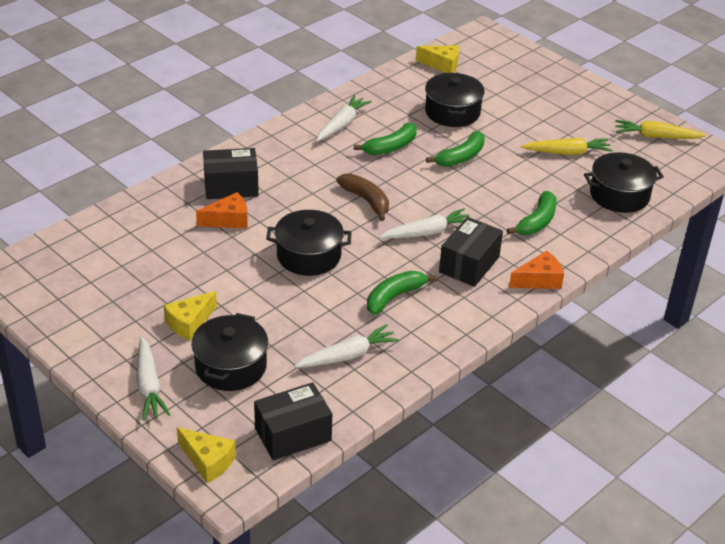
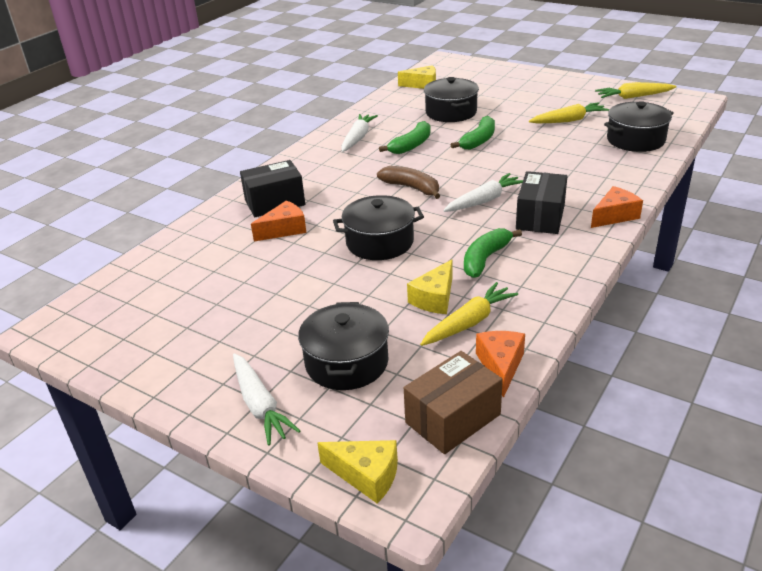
camera: 10 degrees left, 5 degrees down
yellow cheese [163,291,217,340] -> yellow cheese moved to [407,259,452,314]
black box [254,382,332,460] -> brown box [404,351,503,454]
white carrot [294,324,399,368] -> yellow carrot [420,282,518,346]
green banana [507,191,557,235] -> none
none -> orange cheese [476,331,525,398]

